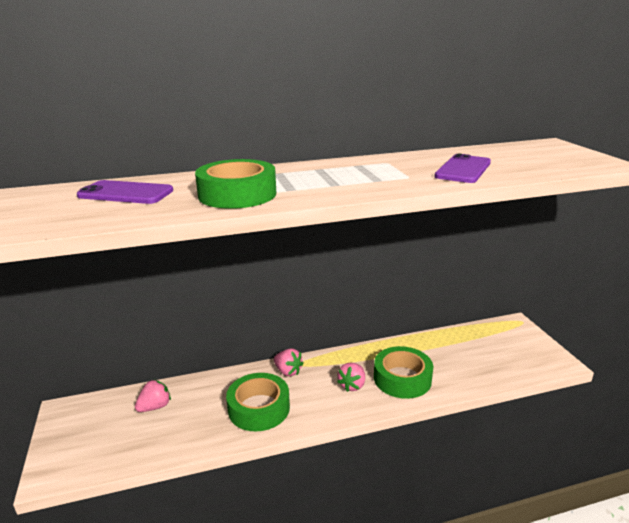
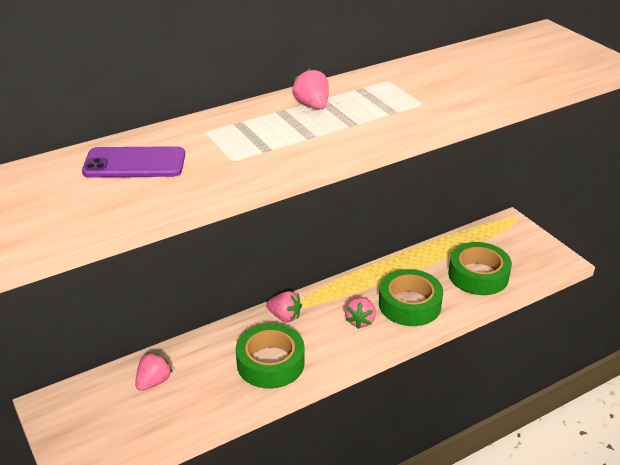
camera: 15 degrees left, 10 degrees up
green tape [195,159,276,209] -> green tape moved to [449,242,512,295]
purple phone [434,154,491,183] -> none
none -> pink strawberry [292,68,329,109]

